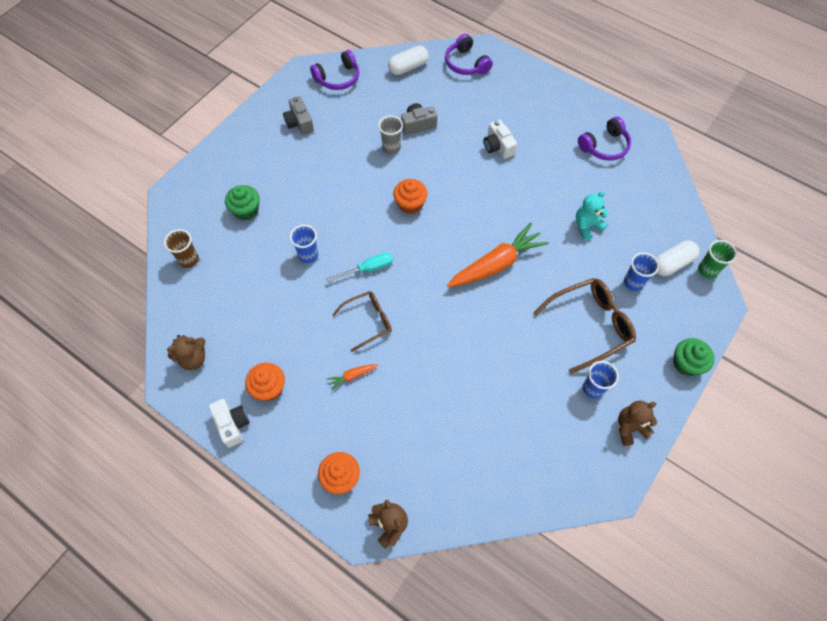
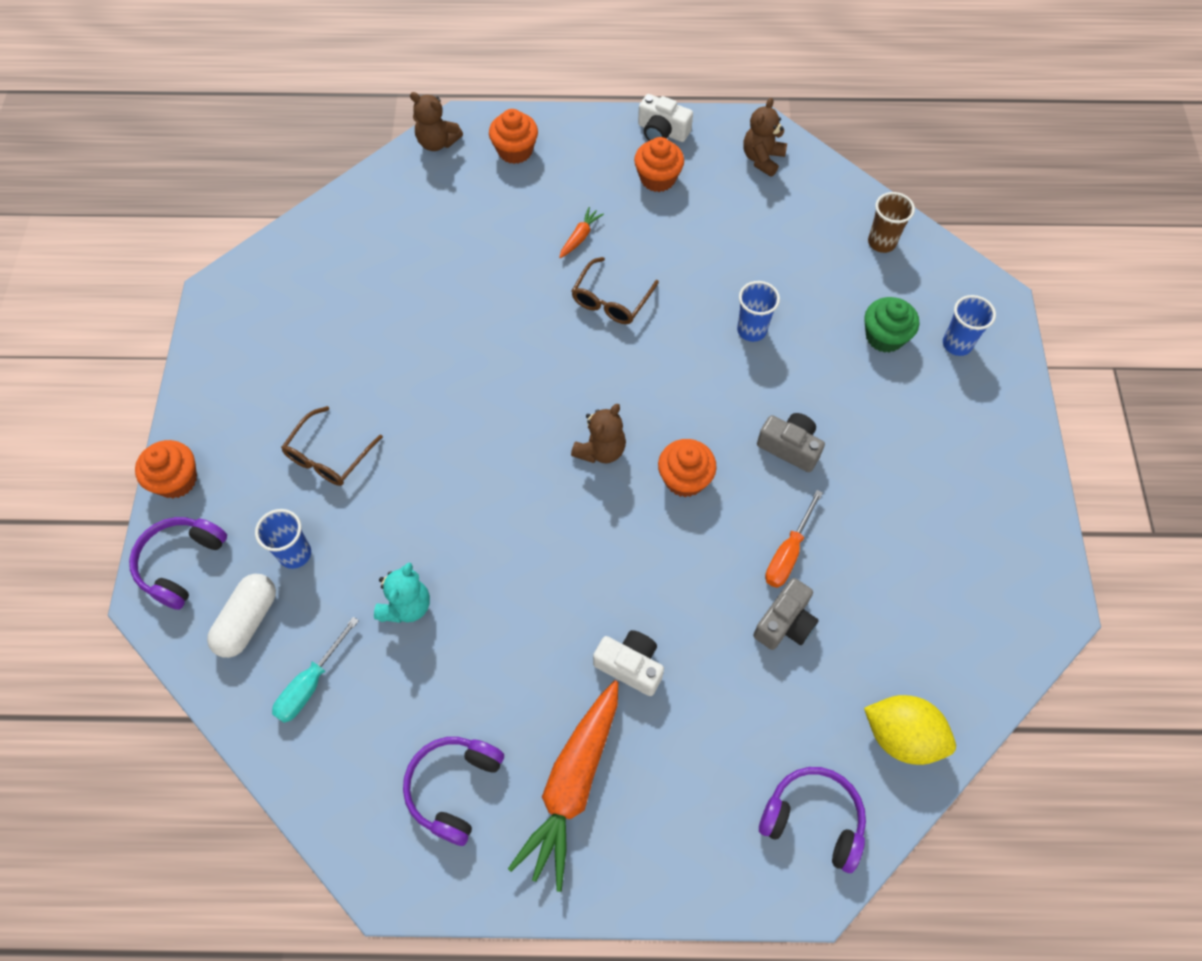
camera: 145 degrees right, 0 degrees up
grey camera [283,96,314,135] -> grey camera moved to [757,413,825,472]
purple headphones [310,50,359,90] -> purple headphones moved to [129,517,227,610]
turquoise screwdriver [326,252,393,282] -> turquoise screwdriver moved to [272,617,359,723]
grey cup [378,116,403,154] -> orange screwdriver [765,490,823,588]
white capsule [388,46,429,75] -> yellow lemon [864,695,956,765]
orange carrot [447,223,549,287] -> orange carrot moved to [508,680,618,892]
brown glasses [533,278,636,374] -> brown glasses [281,406,383,486], size x0.64
blue cup [583,361,619,399] -> blue cup moved to [943,295,996,356]
brown teddy bear [618,400,657,446] -> brown teddy bear moved to [571,404,626,463]
green cupcake [673,338,715,376] -> orange cupcake [135,440,197,498]
green cup [698,240,737,279] -> none

